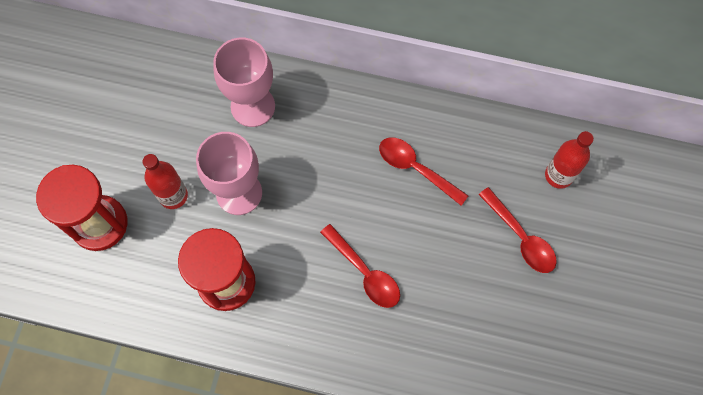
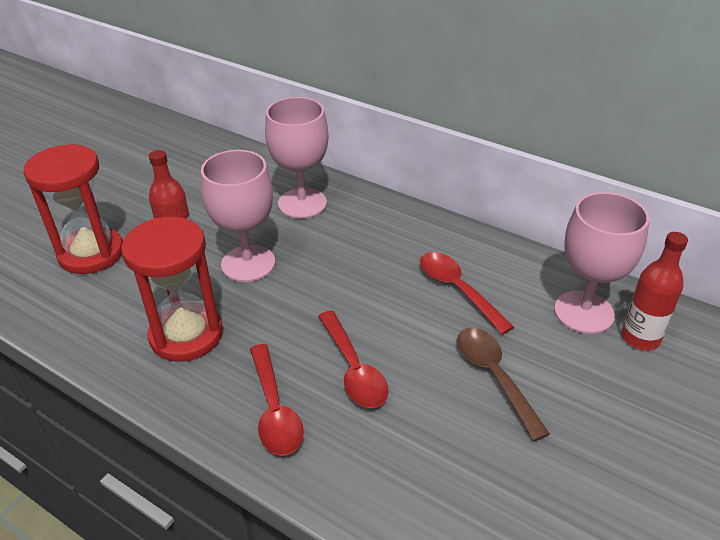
camera: 20 degrees right, 30 degrees down
red spoon [478,187,557,273] -> red spoon moved to [250,344,304,456]
none -> brown spoon [457,327,550,441]
none -> pink goblet [554,192,649,334]

